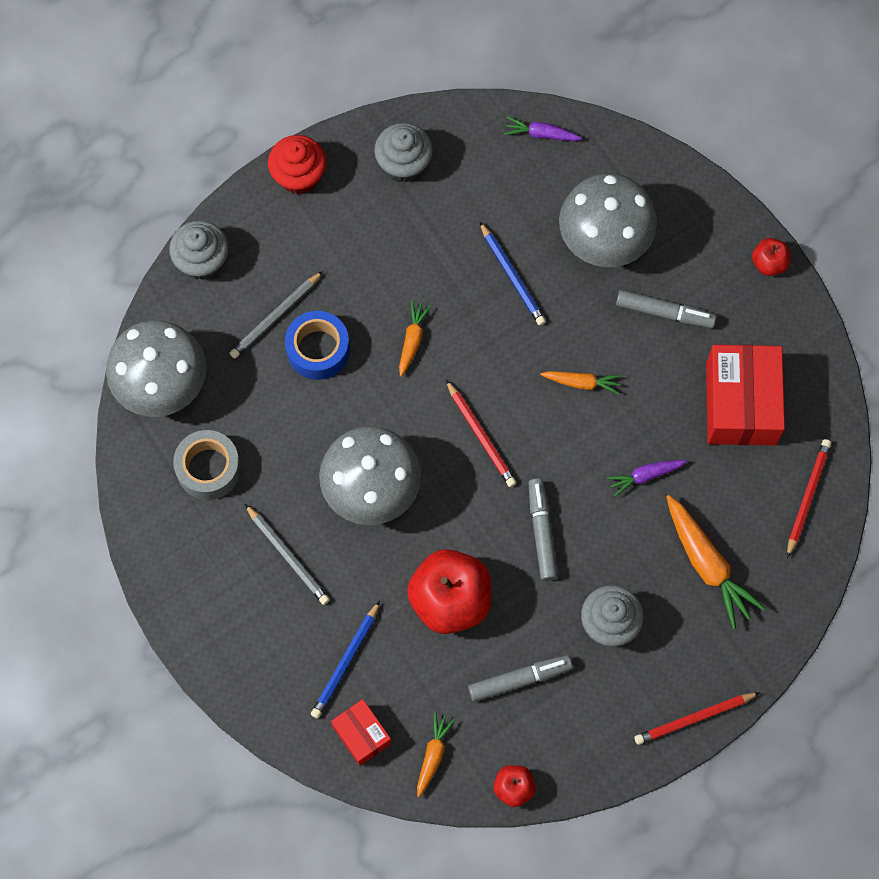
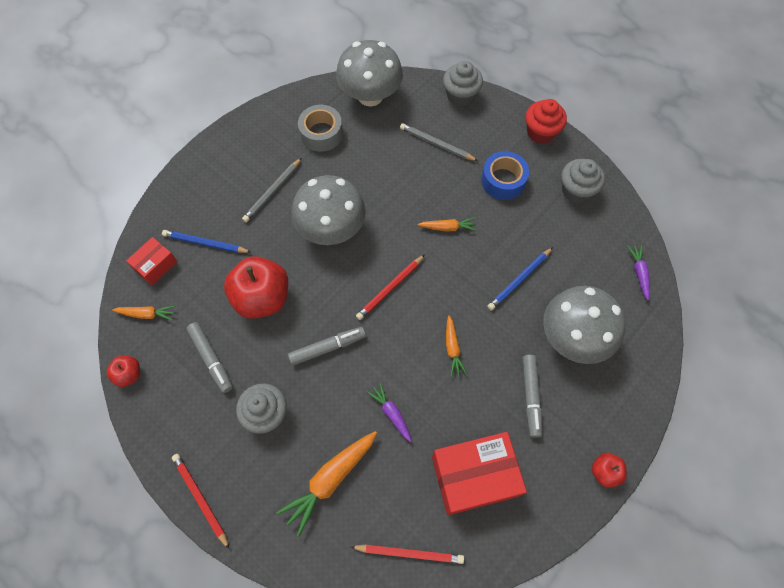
camera: 75 degrees right, 5 degrees down
blue tape [285,311,350,380] -> blue tape moved to [481,151,529,200]

